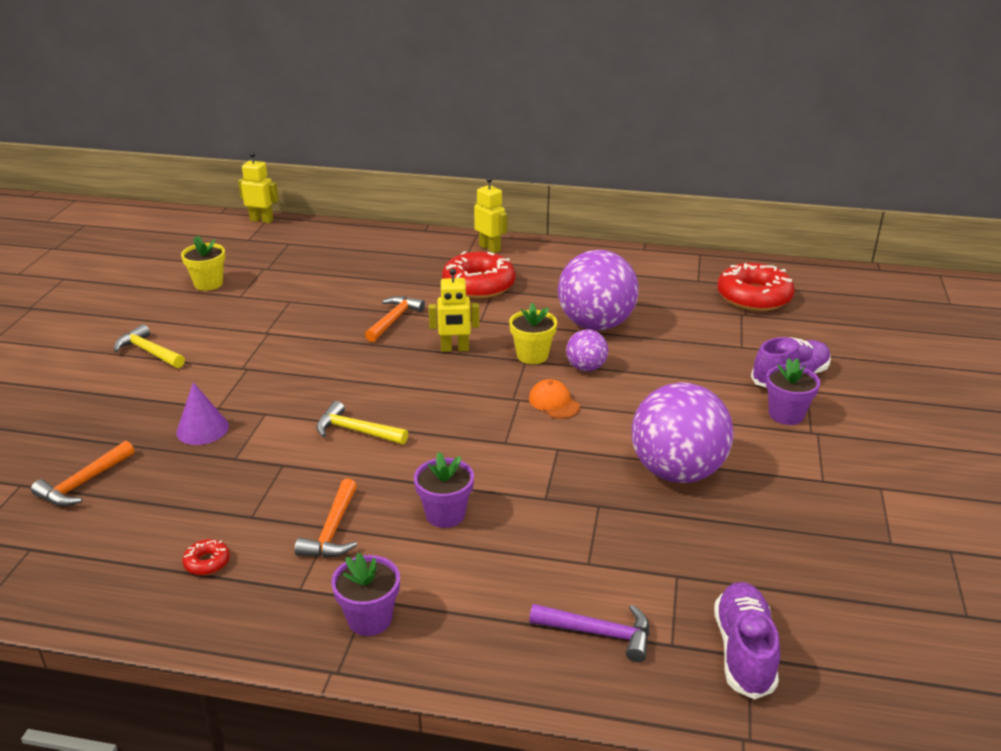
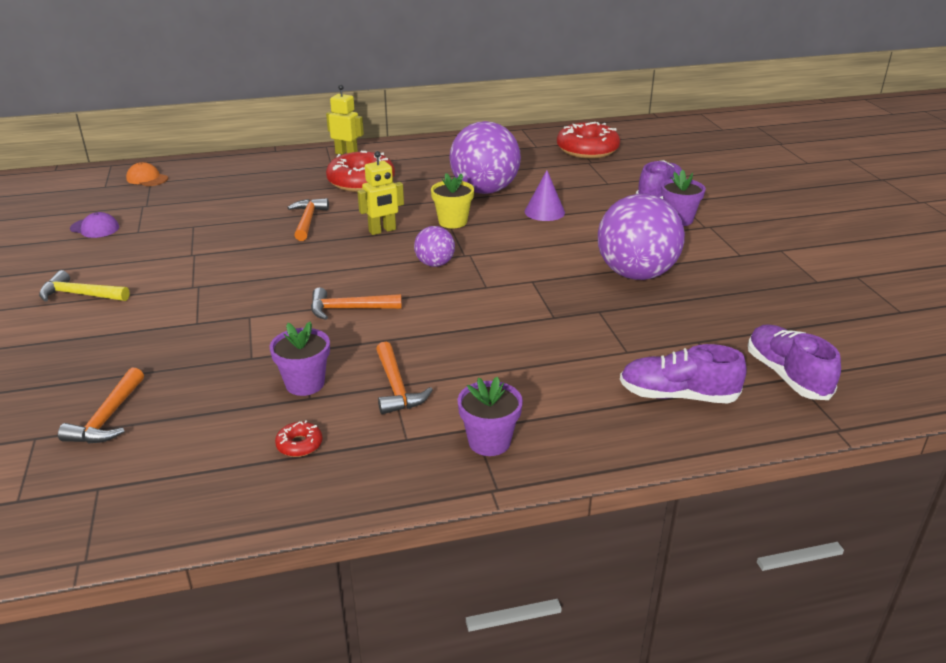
camera: 25 degrees left, 0 degrees up
purple cone [176,382,229,445] -> purple cone moved to [525,170,565,221]
yellow flower pot [181,236,225,291] -> purple cap [70,212,119,238]
yellow robot [238,152,279,223] -> none
yellow hammer [316,401,408,444] -> orange hammer [311,288,402,320]
purple flower pot [414,452,474,528] -> purple flower pot moved to [270,322,330,396]
orange cap [529,379,580,419] -> orange cap moved to [126,162,168,186]
purple hammer [529,604,650,662] -> purple shoe [620,344,747,403]
purple ball [566,329,608,371] -> purple ball moved to [414,226,455,267]

